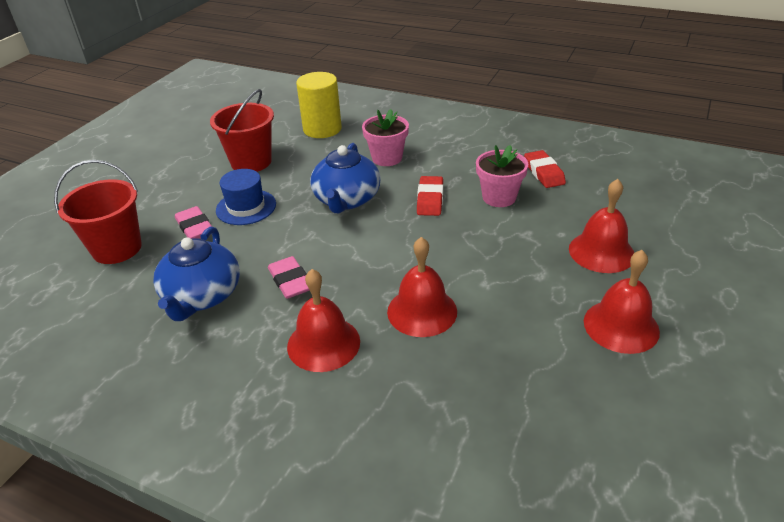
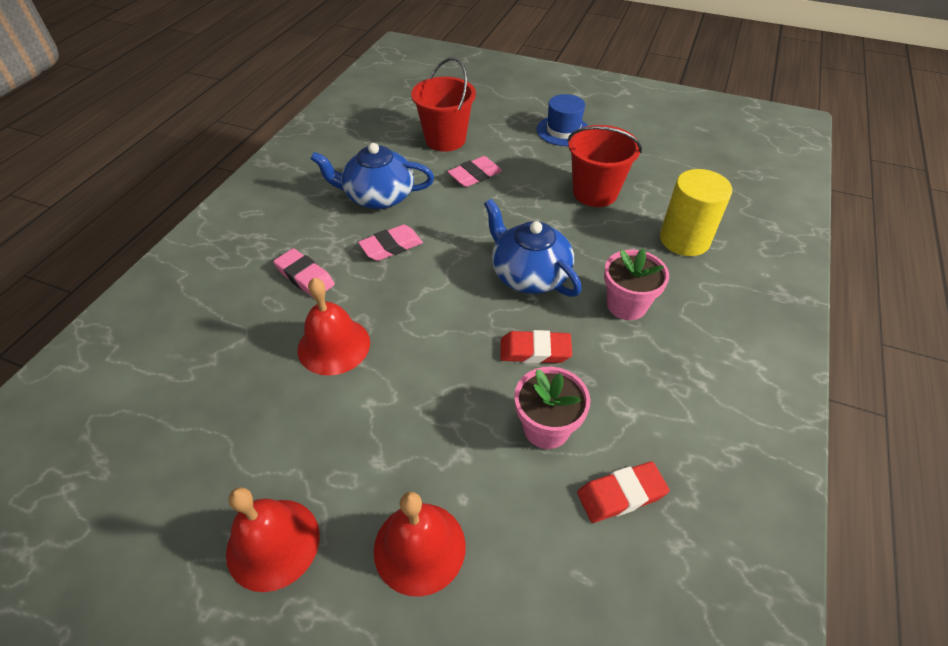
camera: 85 degrees right, 10 degrees up
blue hat [216,169,276,225] -> blue hat moved to [537,94,588,146]
red bell [287,269,360,372] -> pink eraser [273,248,335,297]
blue teapot [310,143,381,213] -> blue teapot turned 45 degrees clockwise [484,199,582,297]

